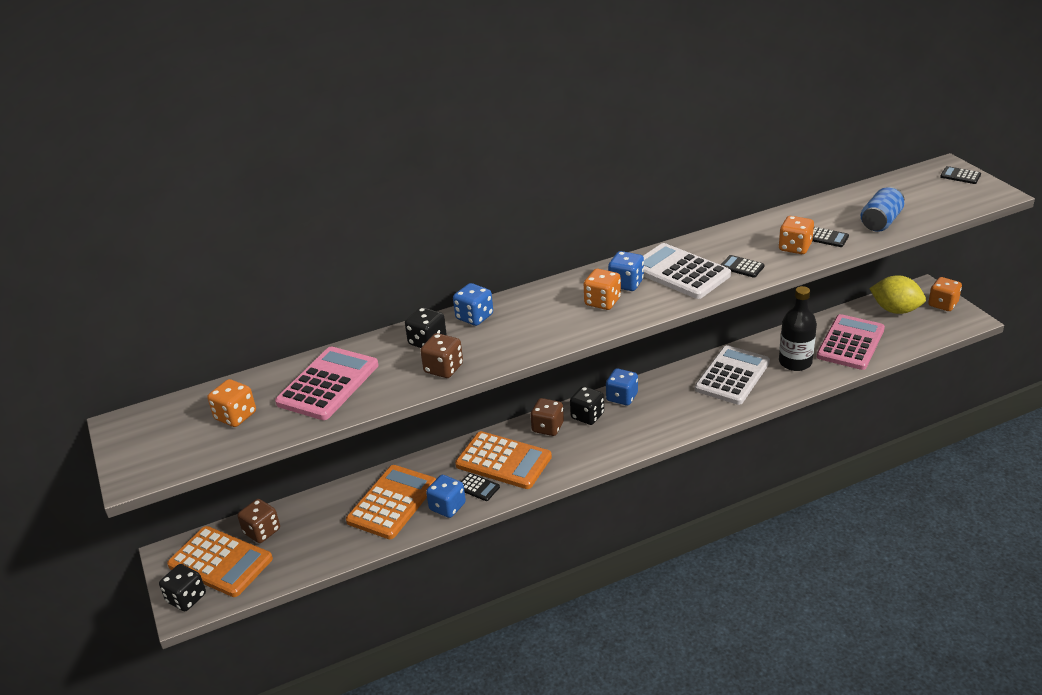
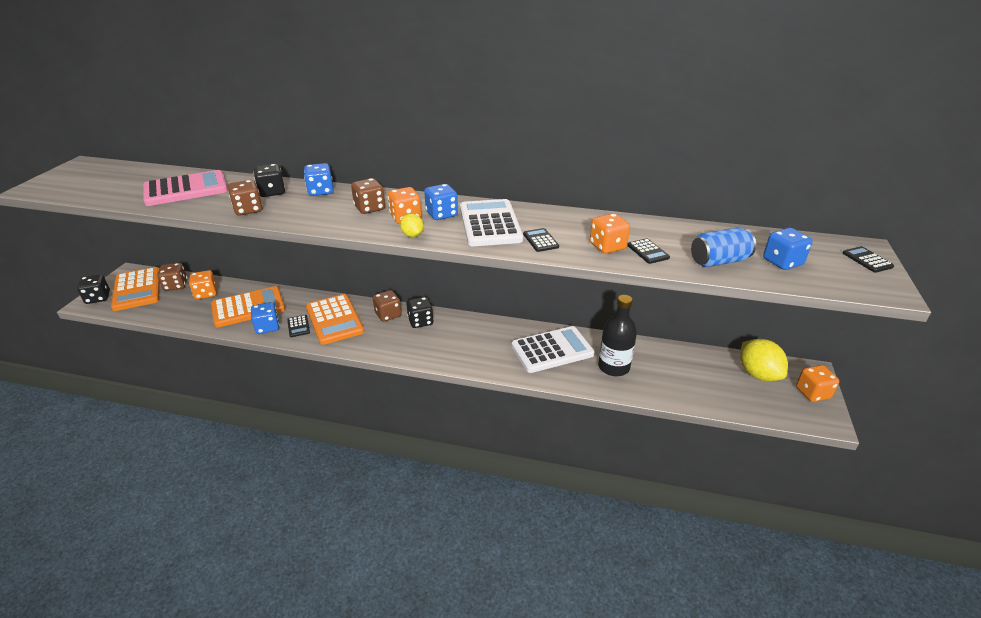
camera: 35 degrees right, 0 degrees up
orange dice [207,379,256,427] -> orange dice moved to [189,270,217,299]
blue dice [606,368,638,405] -> blue dice moved to [763,228,813,270]
pink calculator [817,314,885,370] -> none
none -> brown dice [351,178,385,214]
none -> yellow lemon [400,214,424,237]

